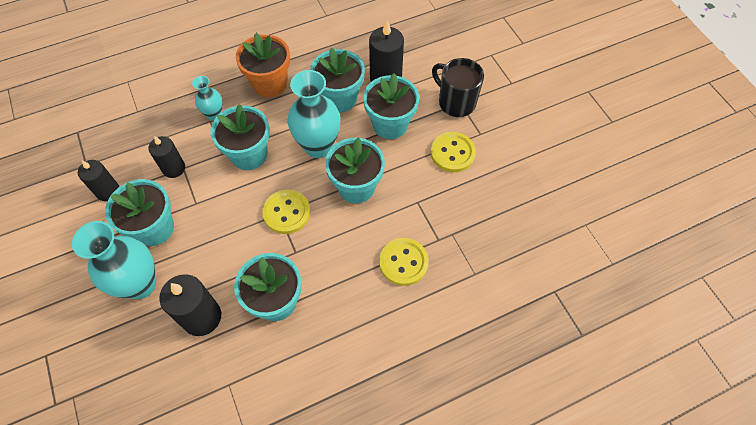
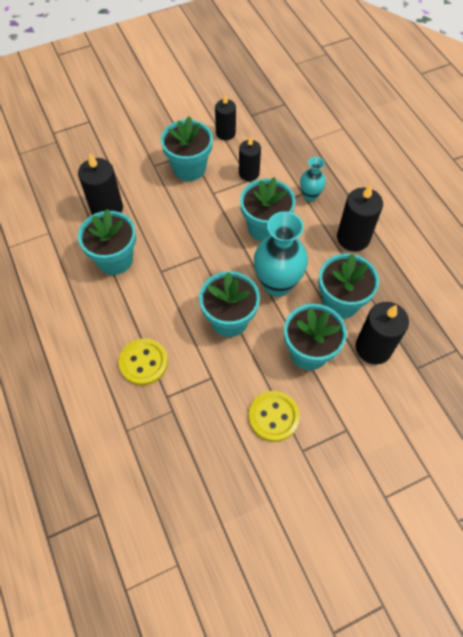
camera: 90 degrees right, 0 degrees up
turquoise vase [72,221,156,299] -> none
orange flower pot [236,33,290,97] -> black candle [337,184,383,251]
yellow button [262,189,310,234] -> none
black mug [432,58,484,117] -> none

